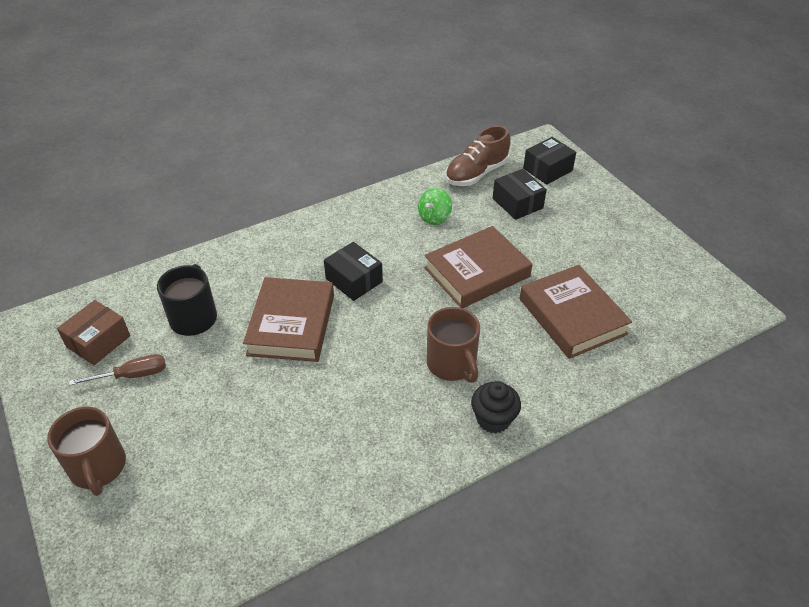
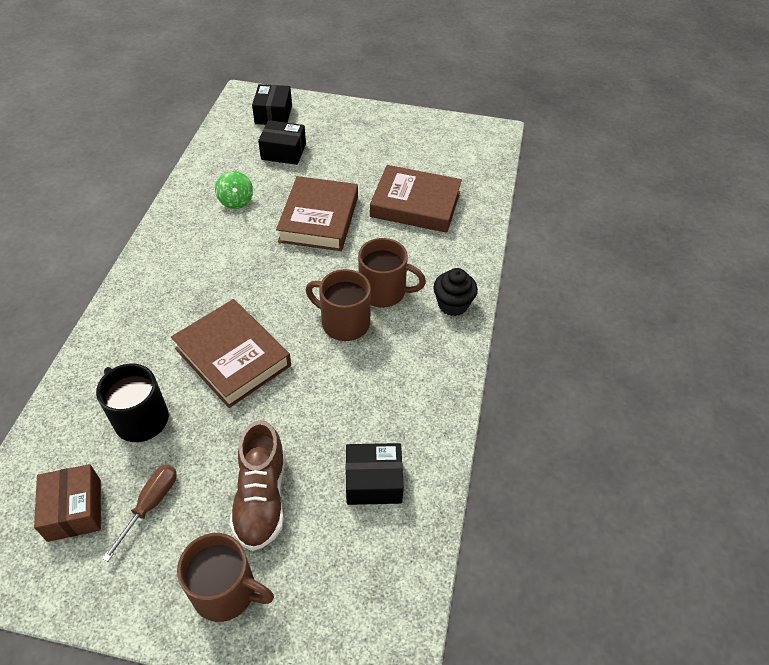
camera: 50 degrees left, 5 degrees up
black box [324,242,383,301] -> black box moved to [346,443,404,505]
brown shoe [445,125,511,186] -> brown shoe moved to [230,420,285,551]
none -> brown mug [306,269,371,341]

